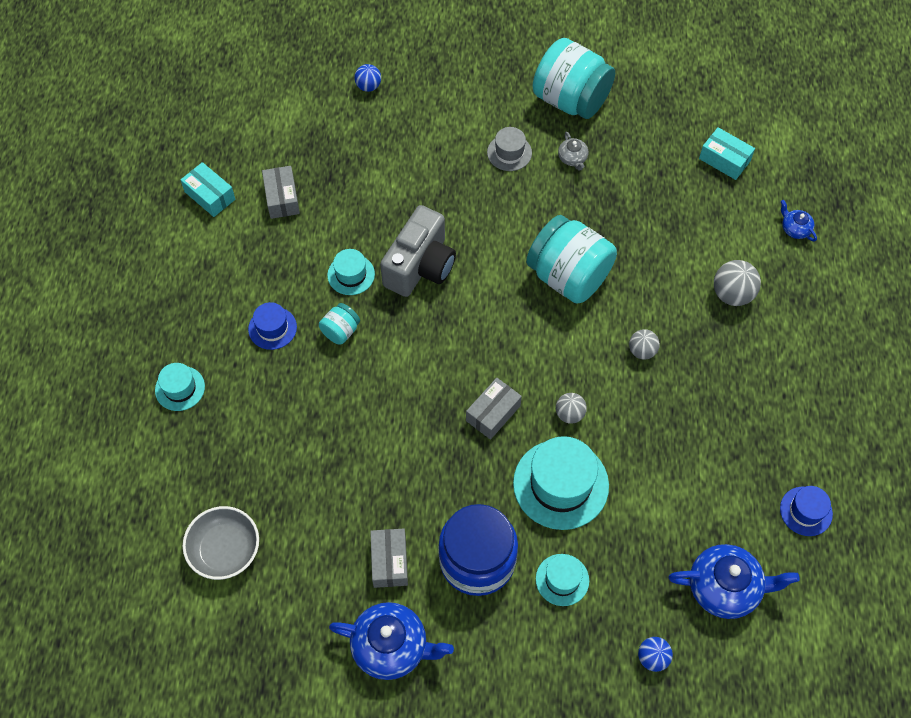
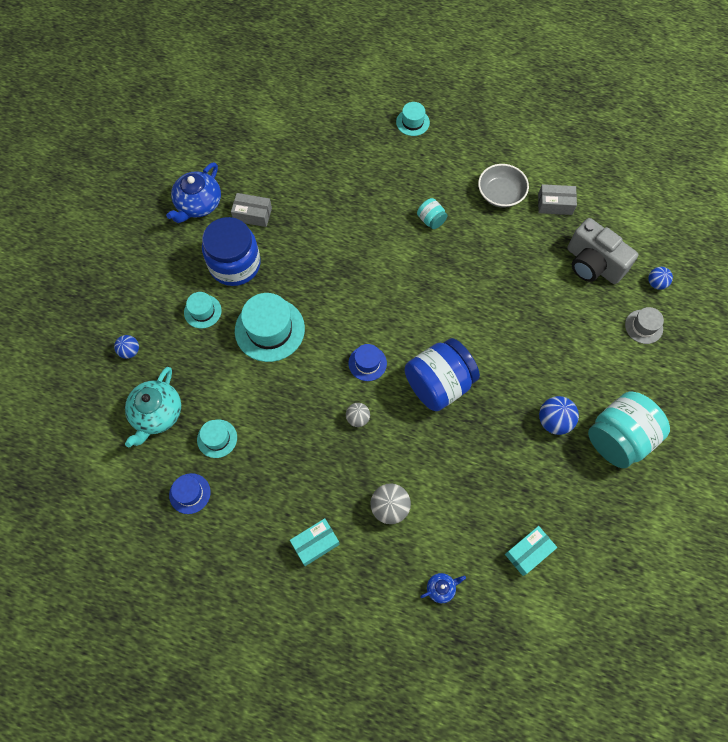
camera: 105 degrees right, 5 degrees up
turquoise box [181,162,235,217] -> turquoise box moved to [290,518,340,566]
grey bowl [182,506,259,580] -> grey bowl moved to [478,164,529,208]
blue hat [248,302,297,350] -> blue hat moved to [348,344,387,381]
turquoise hat [327,249,375,295] -> turquoise hat moved to [197,419,237,458]
grey camera [380,205,456,297] -> grey camera moved to [567,218,638,284]
grey box [466,378,522,440] -> none
grey hat [487,127,532,171] -> grey hat moved to [625,307,664,344]
turquoise jar [526,215,617,304] -> blue jar [405,338,480,411]
grey ball [556,393,587,424] -> none
grey teapot [558,131,588,171] -> blue ball [539,396,579,435]
blue teapot [669,544,800,619] -> turquoise teapot [125,367,181,447]

